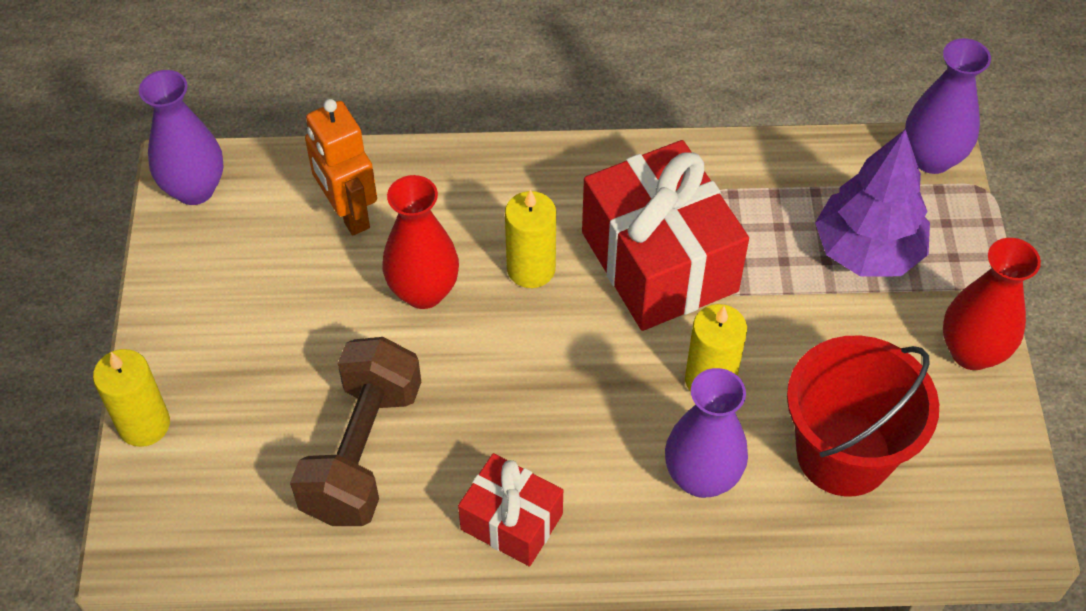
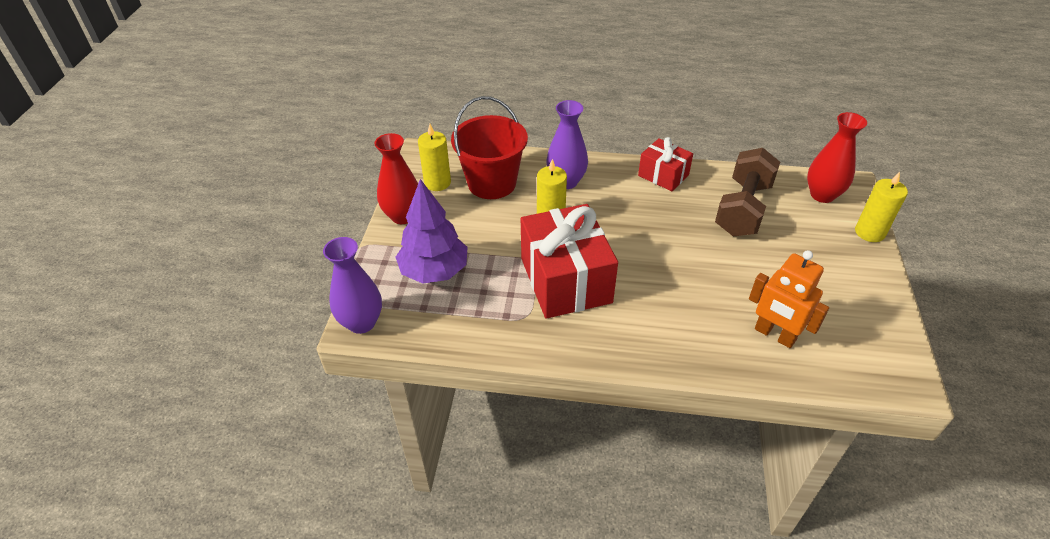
camera: 170 degrees left, 10 degrees down
purple vase [139,70,224,205] -> none
orange robot [305,99,377,235] -> orange robot turned 150 degrees clockwise [749,250,829,348]
red vase [382,175,459,309] -> red vase moved to [807,112,867,203]
yellow candle [505,189,556,288] -> yellow candle moved to [418,124,451,191]

